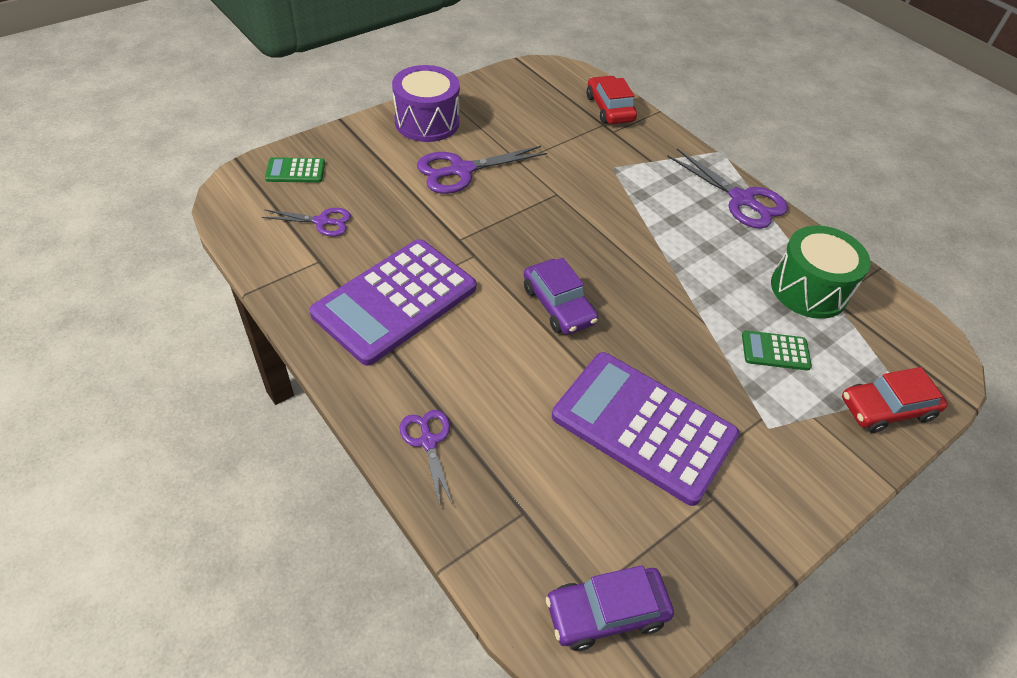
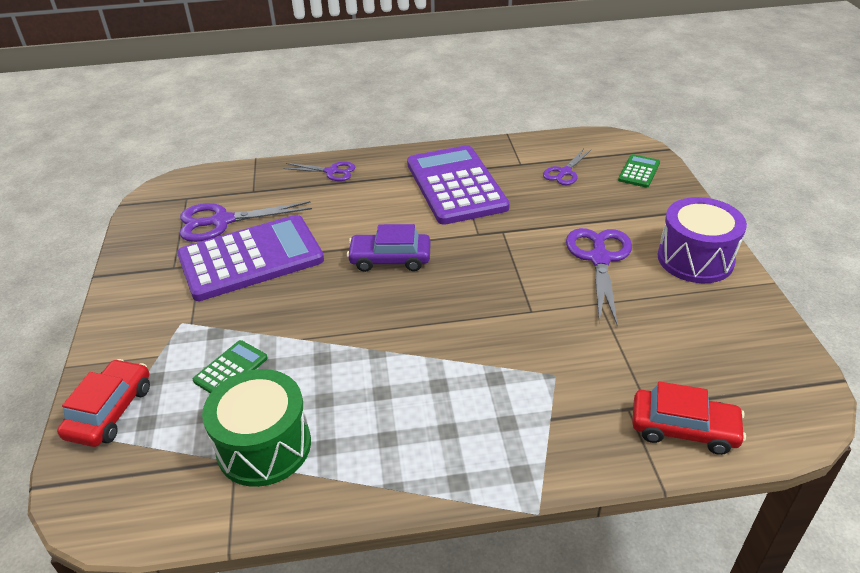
camera: 125 degrees right, 10 degrees down
purple car [546,565,674,651] -> none
purple scissors [667,148,788,229] -> purple scissors moved to [180,201,312,242]

